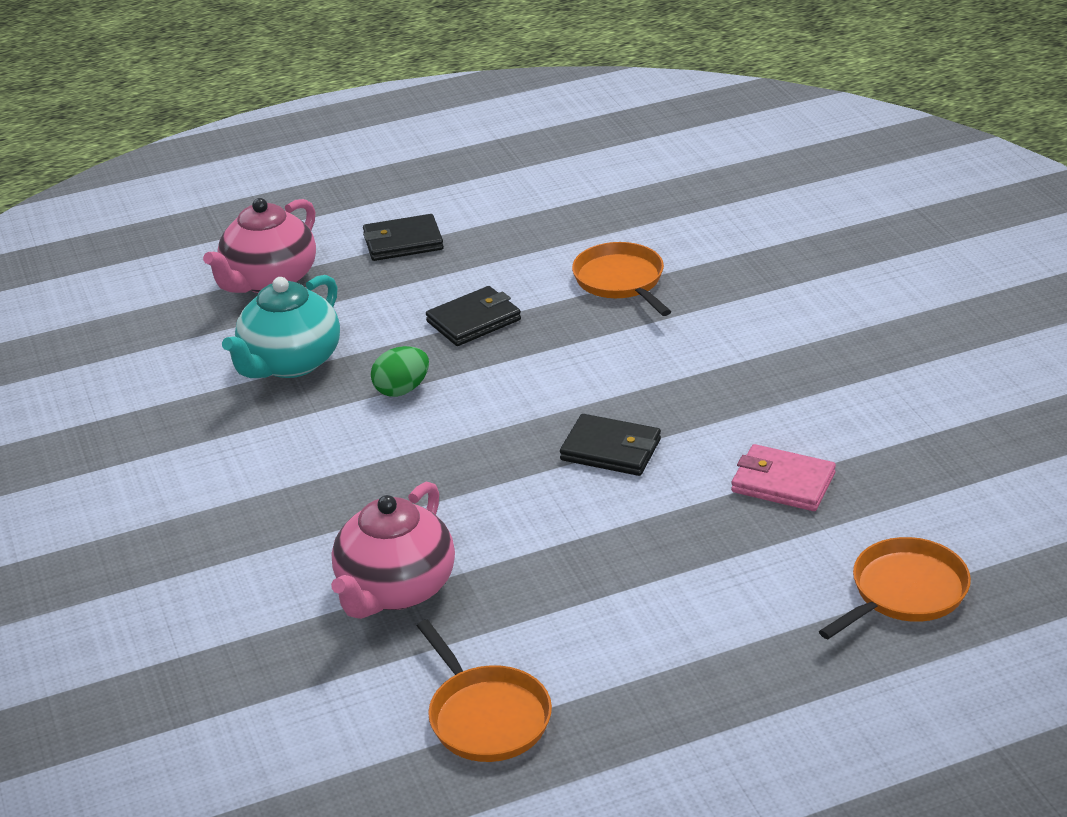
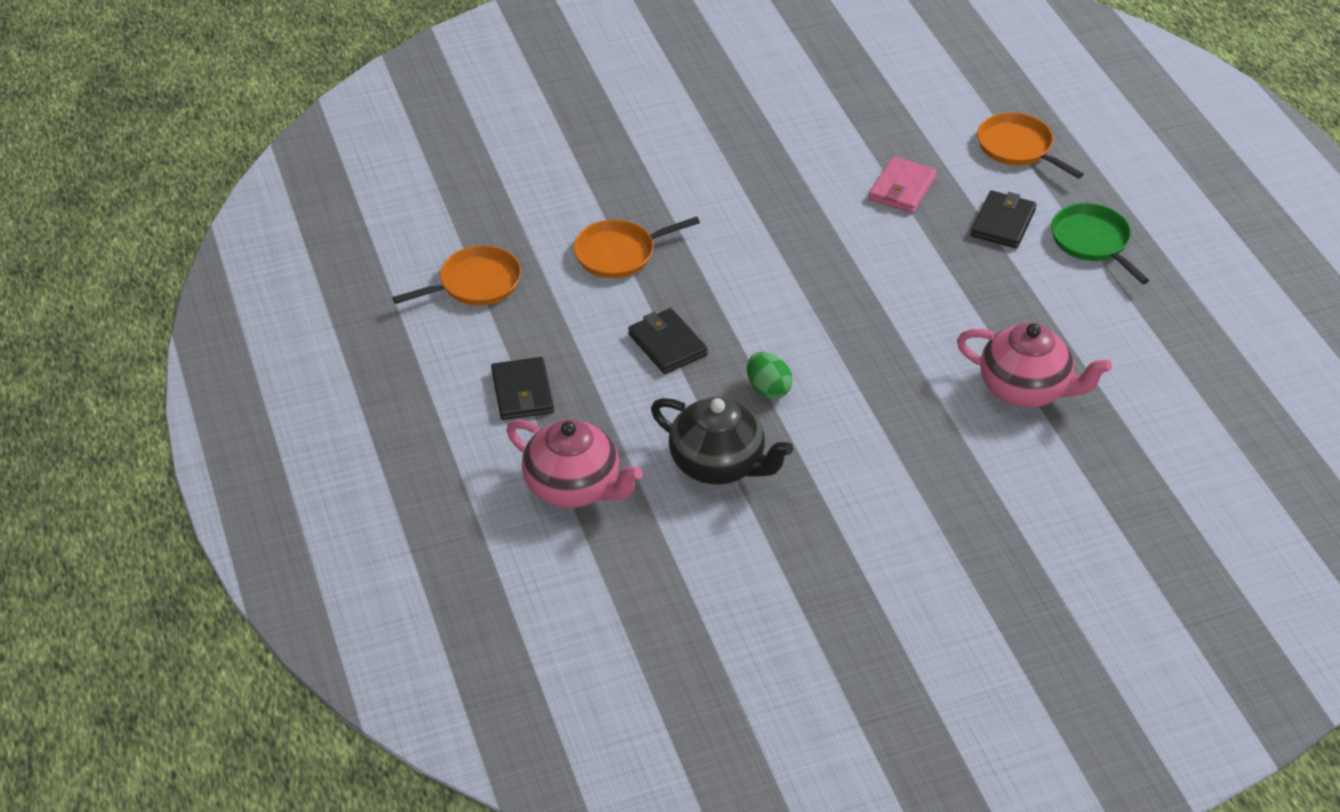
camera: 90 degrees left, 10 degrees up
turquoise teapot [222,275,340,378] -> black teapot [651,397,793,484]
orange pan [417,620,552,762] -> orange pan moved to [392,245,521,306]
black wallet [560,414,661,476] -> black wallet moved to [971,190,1037,249]
none -> green pan [1051,203,1149,284]

